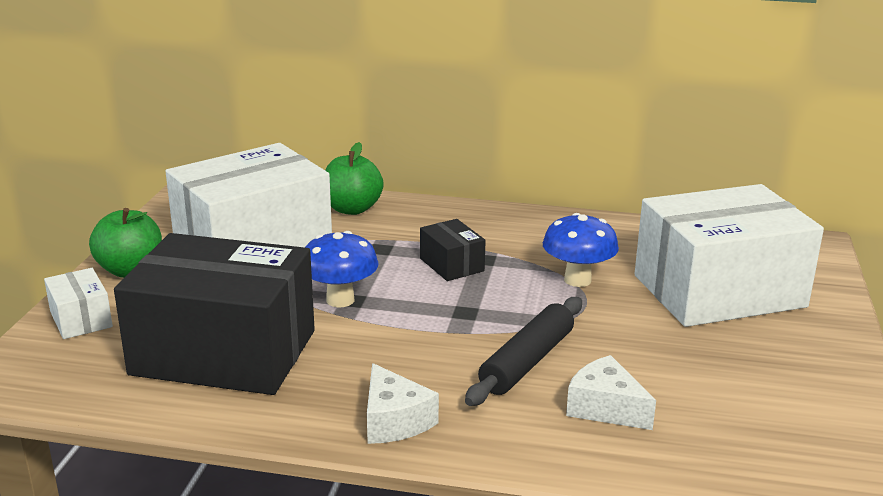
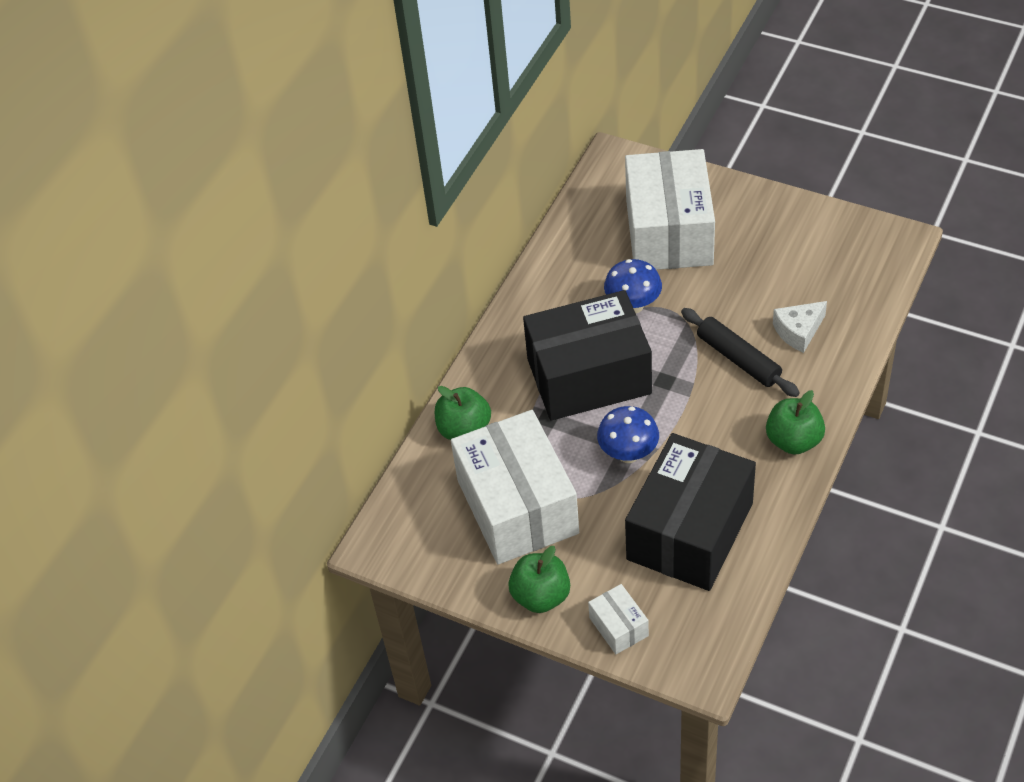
camera: 70 degrees left, 25 degrees up
white box [44,268,113,339] -> white box turned 75 degrees clockwise [588,584,649,654]
white cheese [367,363,439,444] -> green apple [766,390,825,455]
black box [420,219,486,281] -> black box [523,290,652,421], size x2.37

